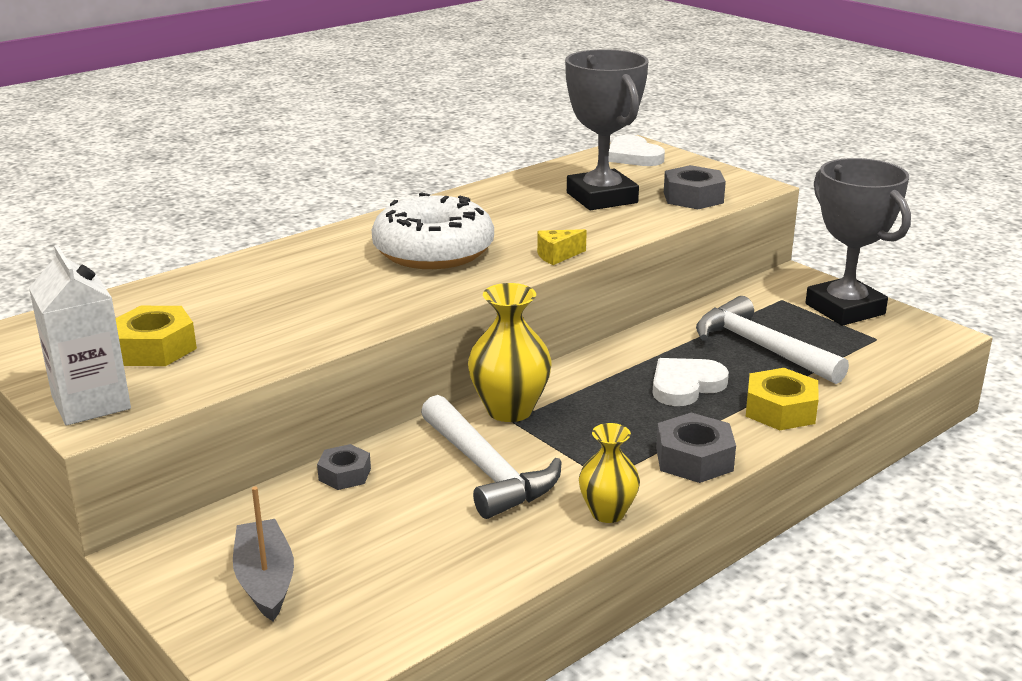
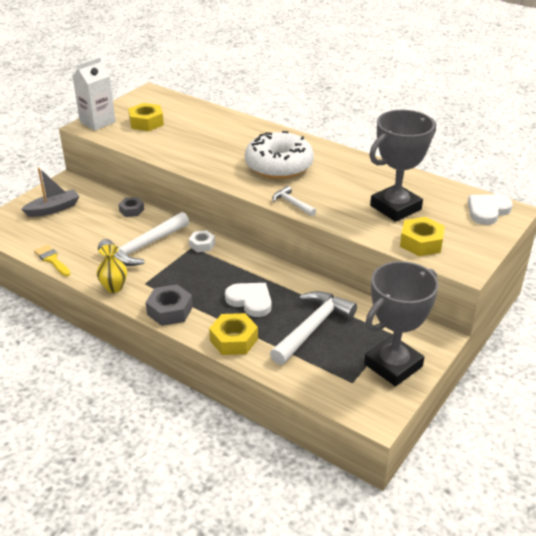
camera: 75 degrees right, 10 degrees up
yellow vase [468,283,552,422] -> white nut [189,230,215,252]
yellow cheese [537,229,587,265] -> white hammer [272,186,316,216]
grey nut [664,165,726,209] -> yellow nut [400,217,445,256]
none -> yellow brush [34,245,71,276]

